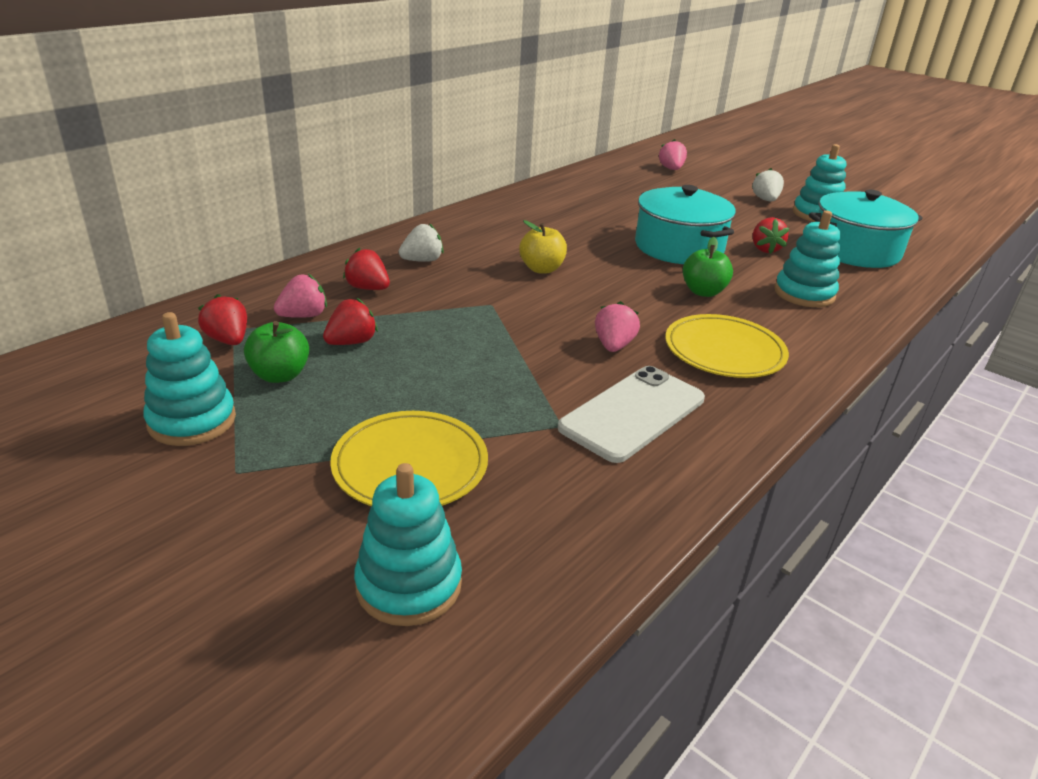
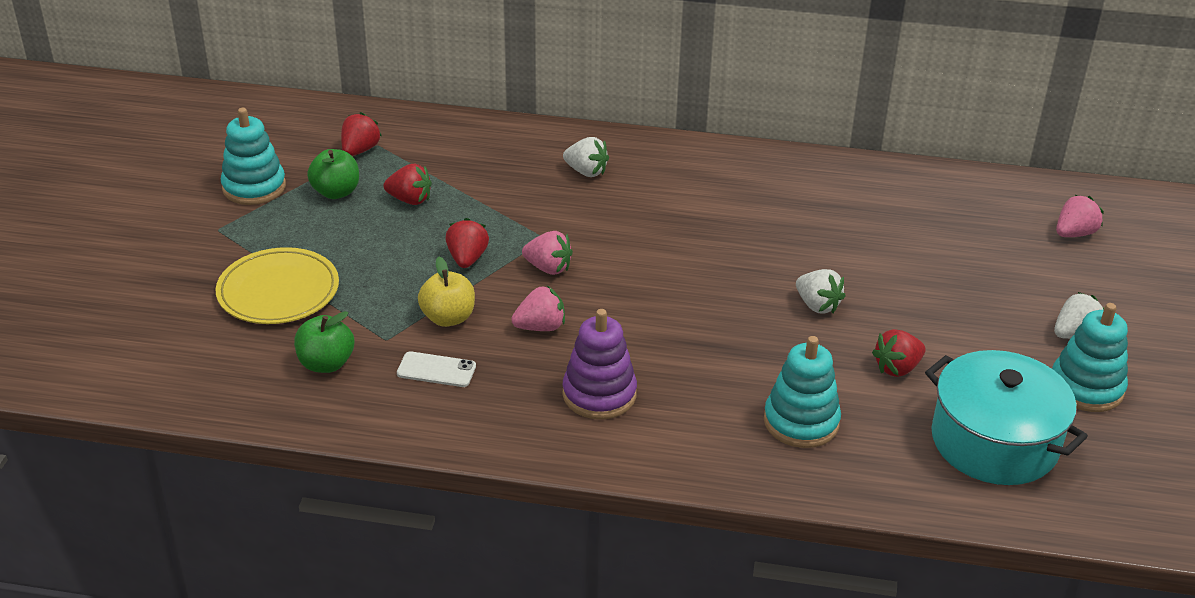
camera: 60 degrees right, 5 degrees up
pink strawberry [274,274,327,318] -> pink strawberry moved to [522,231,573,275]
red strawberry [343,248,390,290] -> red strawberry moved to [445,218,489,268]
turquoise stacking toy [354,463,462,626] -> none
yellow apple [519,220,567,274] -> yellow apple moved to [418,257,475,327]
white phone [558,366,705,463] -> white phone [397,351,476,387], size x0.51
turquoise pot [635,185,736,264] -> white strawberry [796,269,845,314]
yellow plate [665,314,789,378] -> purple stacking toy [562,309,637,419]
green apple [683,237,733,297] -> green apple moved to [294,311,354,373]

